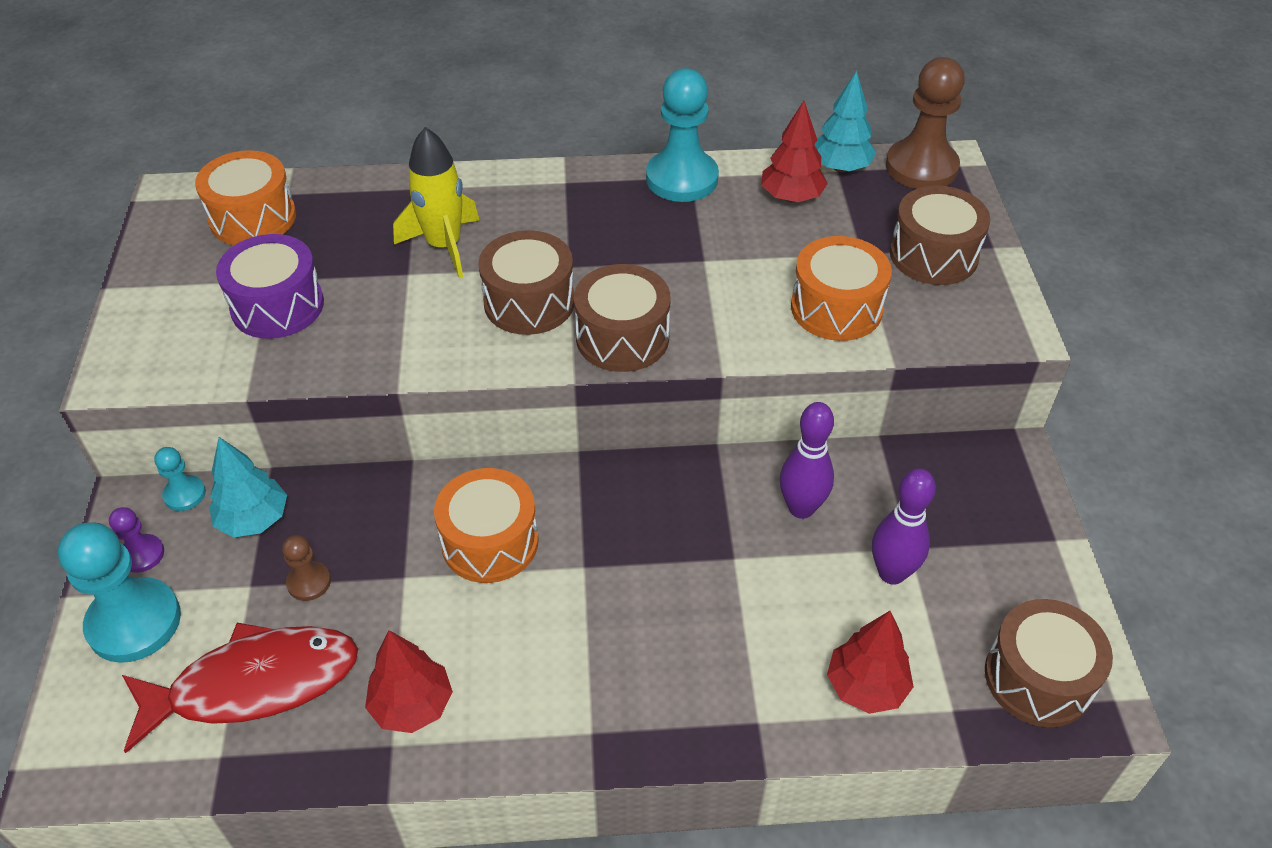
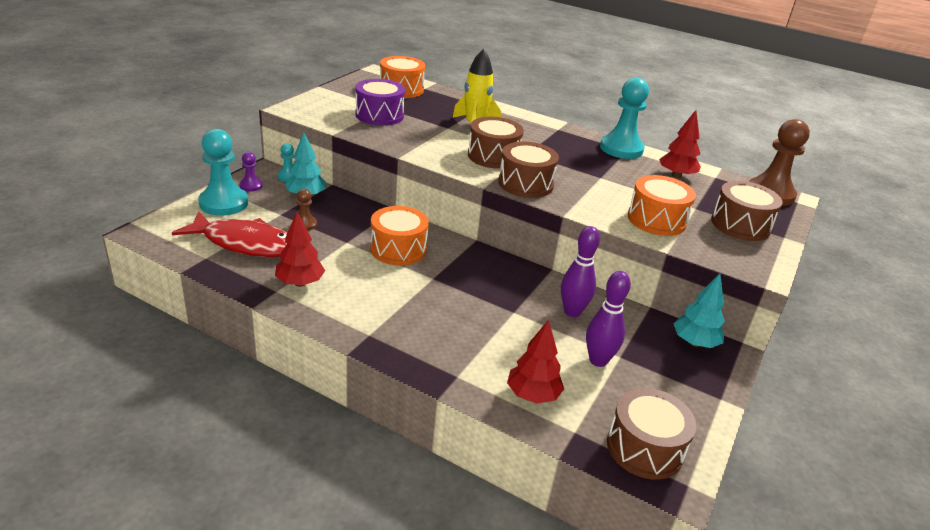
camera: 30 degrees right, 15 degrees down
turquoise tree [814,71,877,172] -> turquoise tree moved to [673,274,725,348]

